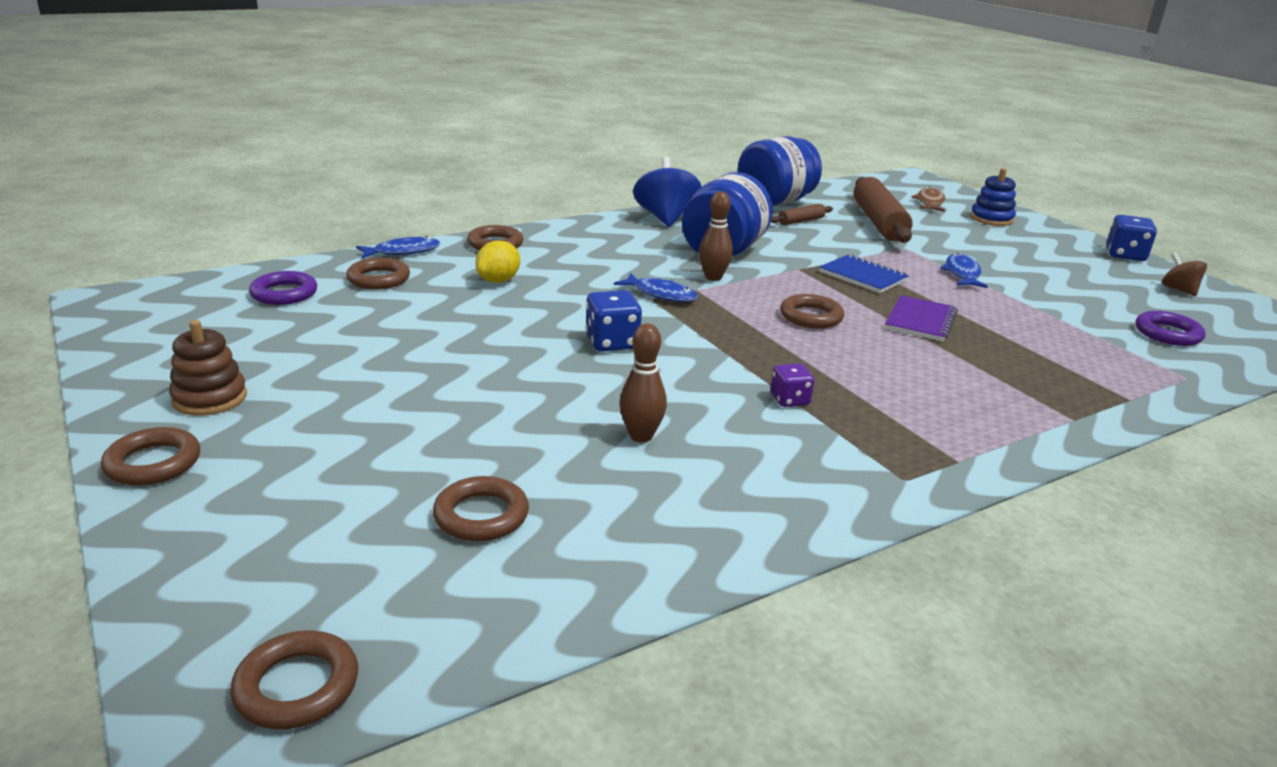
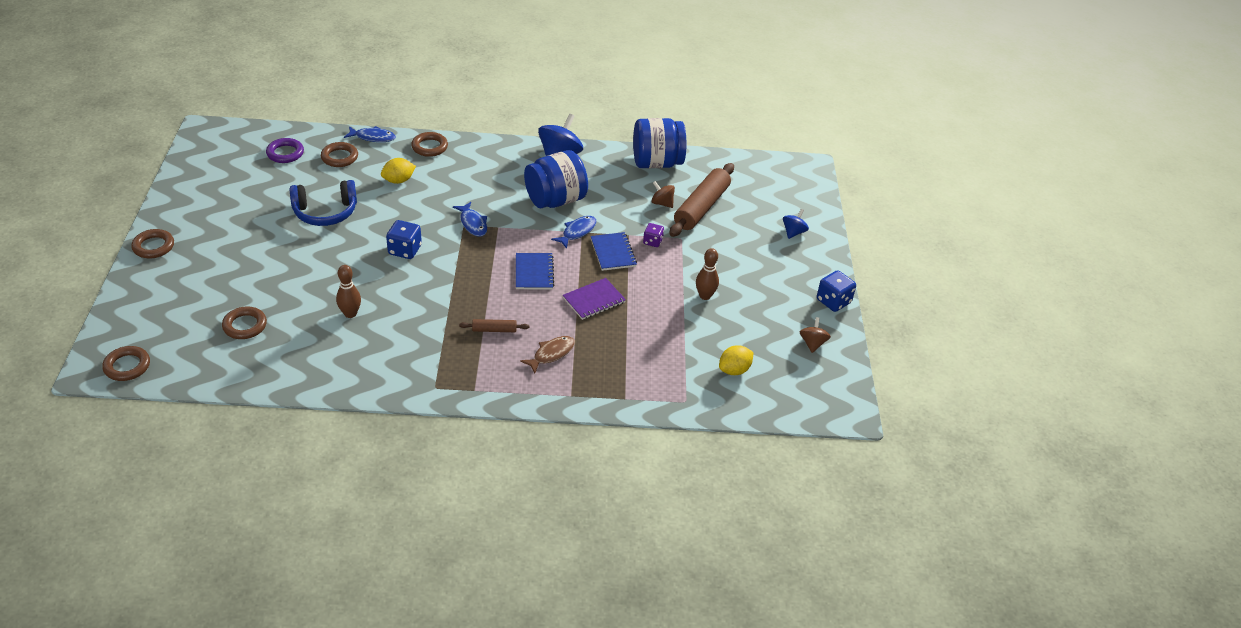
camera: 30 degrees right, 15 degrees up
brown stacking toy [169,320,247,416] -> none
brown bowling pin [699,191,733,281] -> brown bowling pin moved to [696,248,719,300]
brown rolling pin [771,204,833,225] -> brown rolling pin moved to [459,319,530,332]
purple dice [771,363,814,407] -> purple dice moved to [643,223,664,247]
brown ring [780,294,844,329] -> blue notebook [516,253,554,289]
brown fish [911,187,945,212] -> brown fish moved to [520,336,575,373]
blue fish [940,253,988,288] -> blue fish moved to [551,216,597,249]
blue stacking toy [970,168,1016,226] -> blue spinning top [783,209,809,239]
purple ring [1135,311,1206,346] -> yellow lemon [719,345,753,375]
none -> blue headphones [290,180,357,226]
none -> brown spinning top [652,181,675,208]

